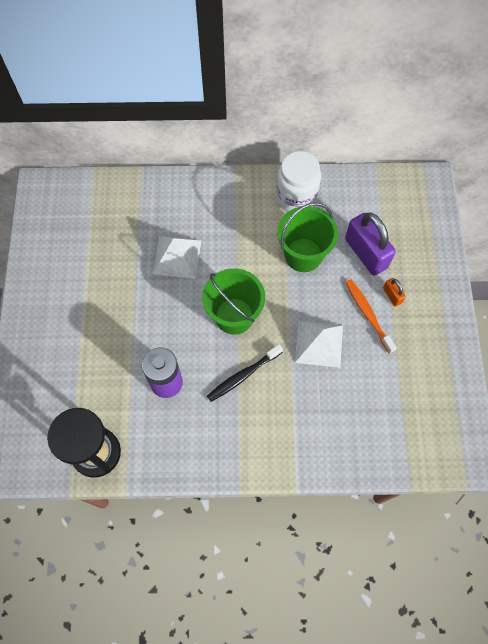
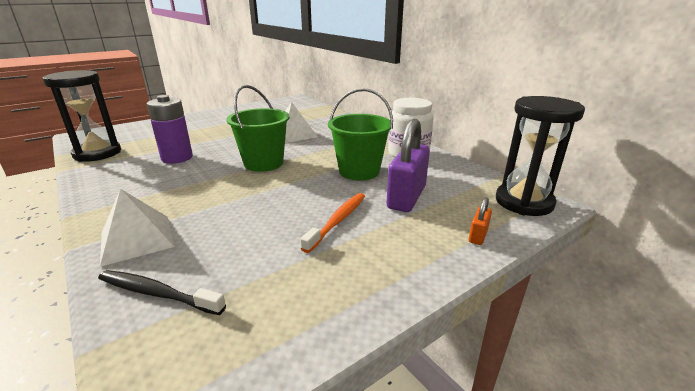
camera: 55 degrees right, 40 degrees down
black toothbrush [207,344,283,402] -> black toothbrush moved to [98,270,226,315]
white pyramid [295,321,343,368] -> white pyramid moved to [100,189,174,267]
orange padlock [383,278,406,307] -> orange padlock moved to [469,197,492,245]
none -> black hourglass [496,96,585,216]

